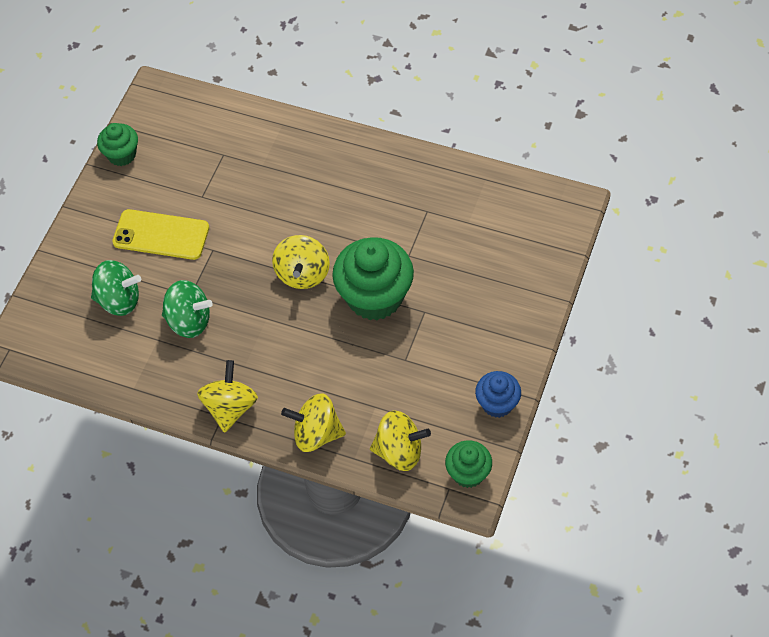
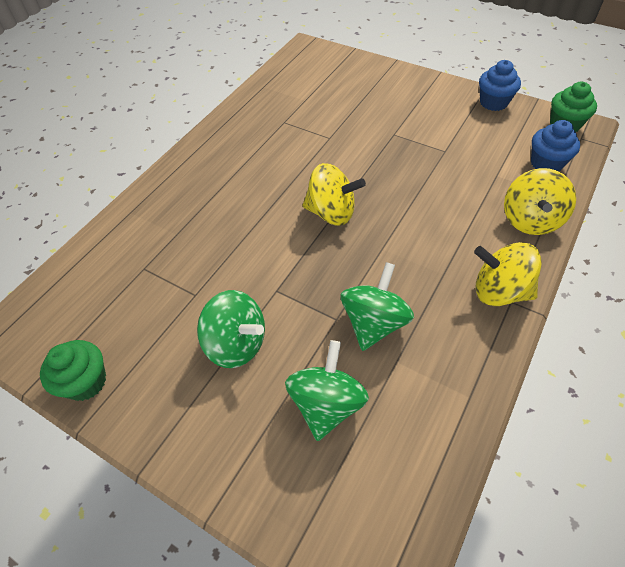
camera: 80 degrees left, 5 degrees down
yellow phone [112,209,209,260] -> green spinning top [197,290,265,368]
green cupcake [332,237,414,320] -> none
yellow spinning top [370,410,431,471] -> blue cupcake [531,120,580,171]

